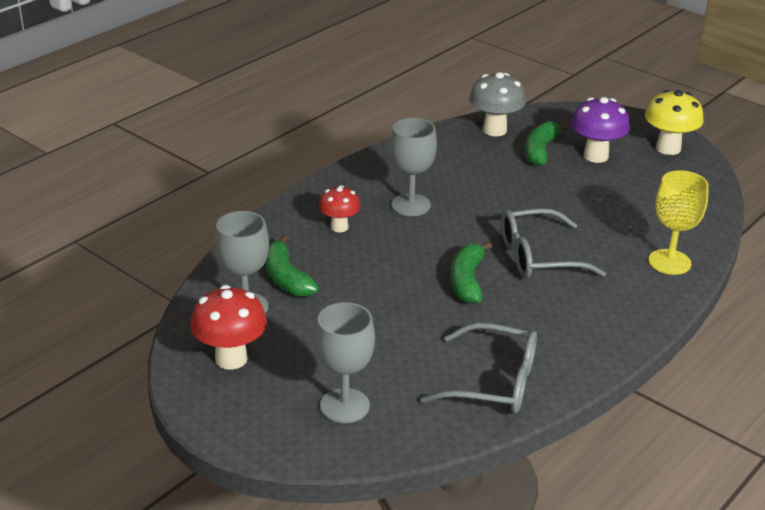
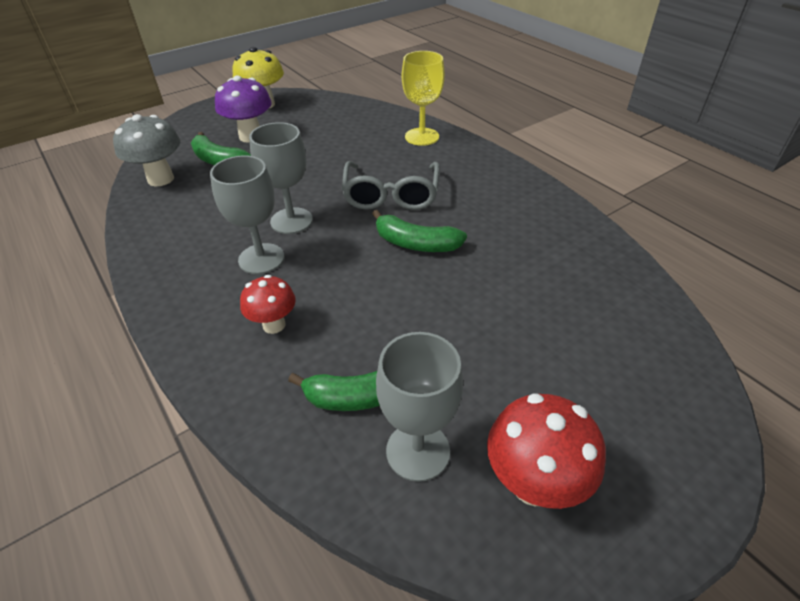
camera: 75 degrees left, 10 degrees up
grey goblet [315,302,375,423] -> grey goblet moved to [249,122,313,234]
grey glasses [421,323,537,414] -> none

